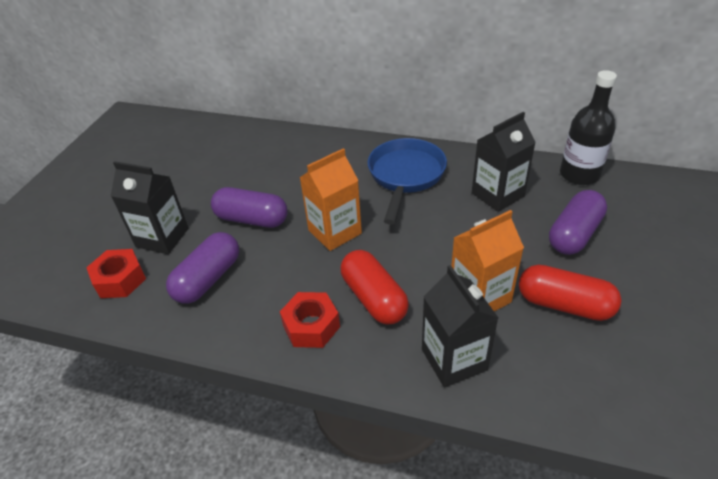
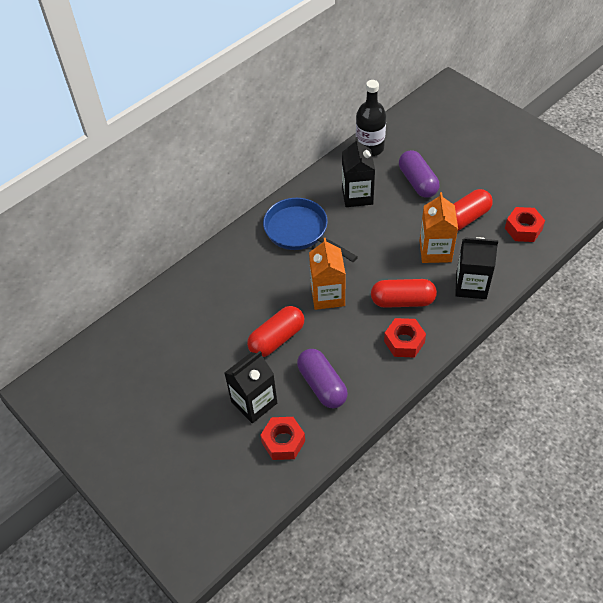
camera: 60 degrees left, 10 degrees up
purple capsule [211,187,288,228] -> red capsule [247,306,304,357]
none -> red nut [505,207,545,242]

